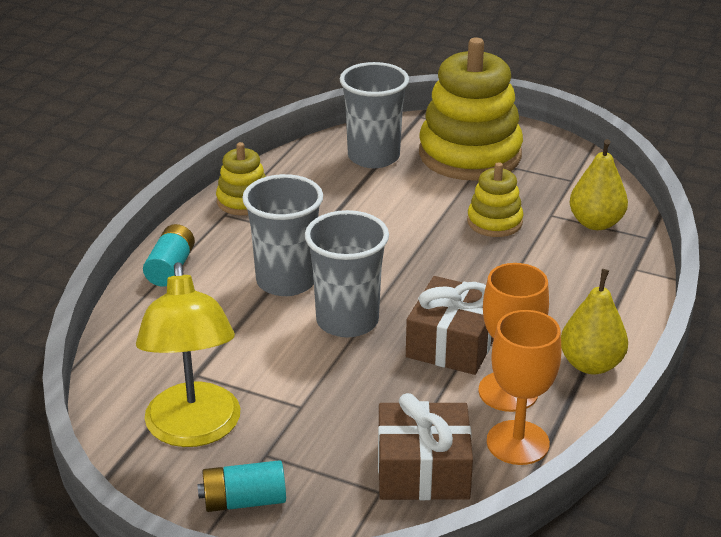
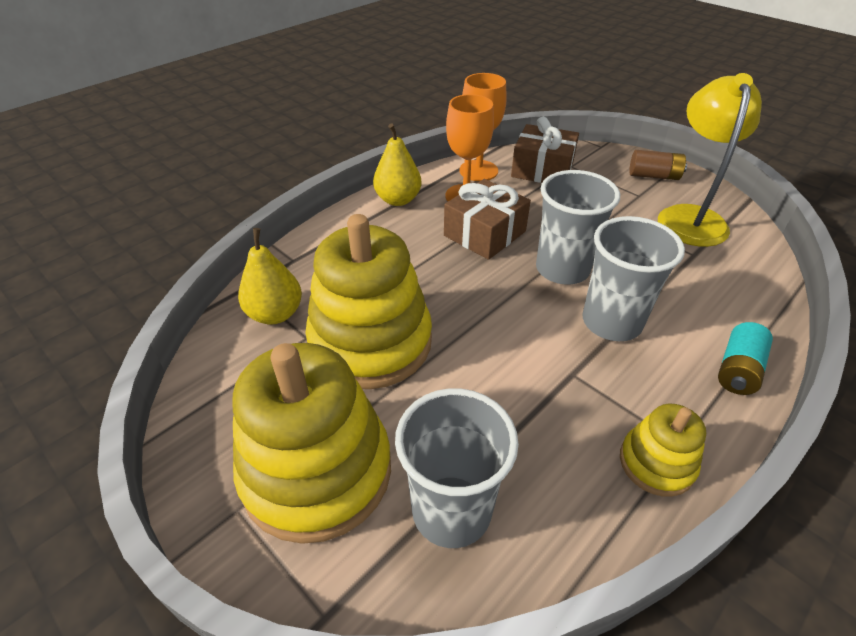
camera: 160 degrees left, 10 degrees up
turquoise battery [197,460,286,512] -> brown battery [629,150,687,180]
yellow stacking toy [467,162,523,237] -> yellow stacking toy [305,214,432,389], size x2.01

